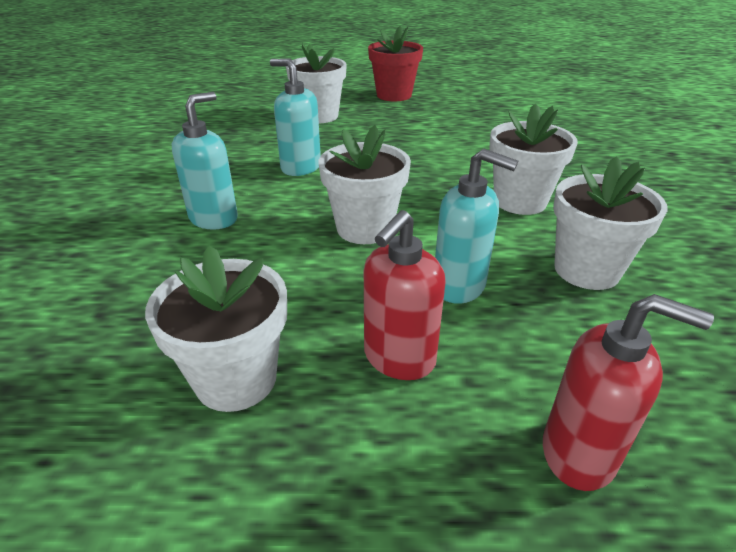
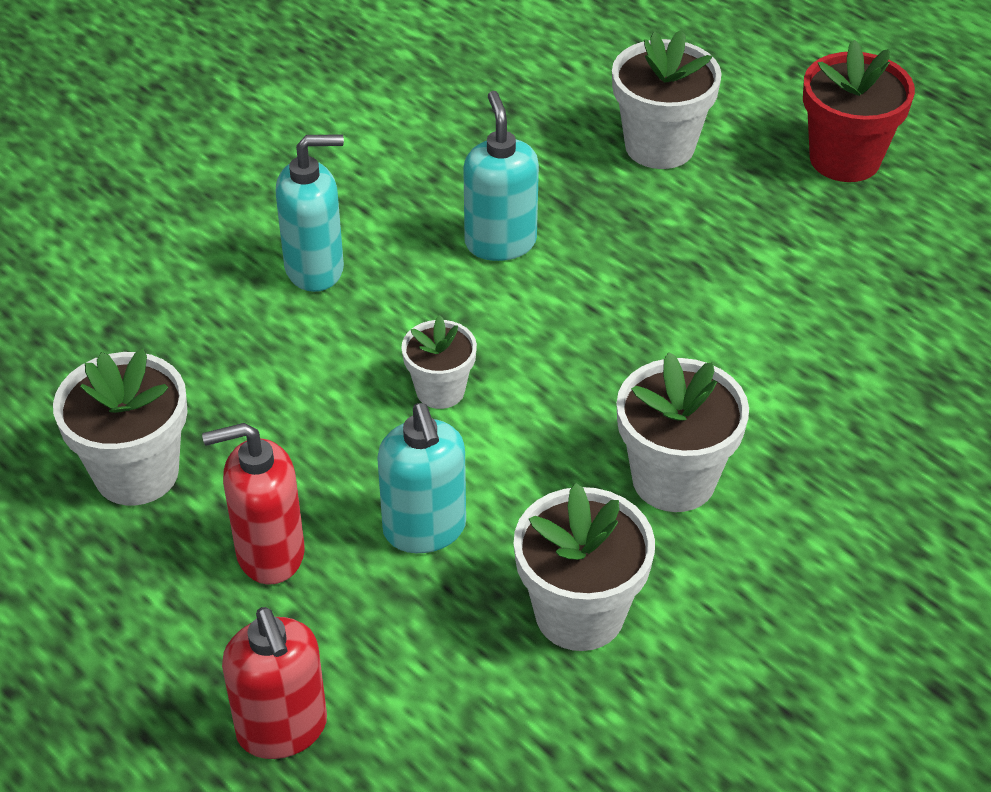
camera: 45 degrees right, 10 degrees up
white flower pot [319,125,411,244] -> white flower pot [401,315,477,409], size x0.61

